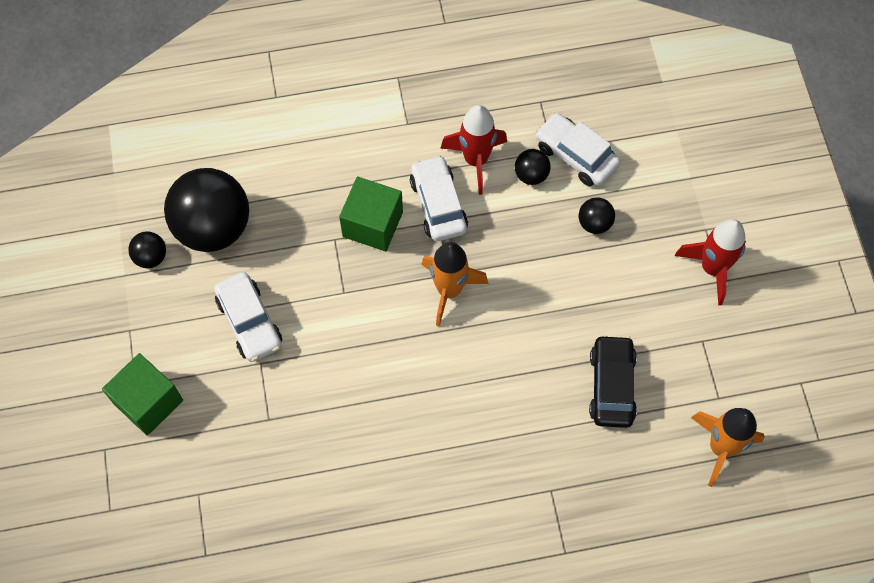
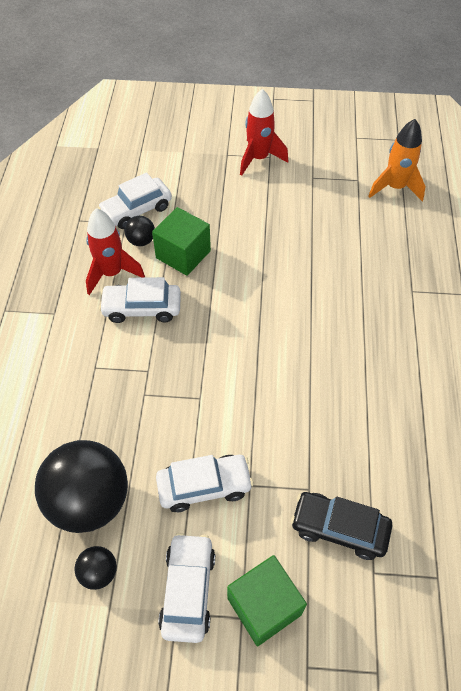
camera: 75 degrees left, 10 degrees down
green cube [339,176,403,251] -> green cube moved to [152,207,211,276]
orange rocket [421,242,489,326] -> none
black ball [579,197,615,234] -> none
black car [589,335,637,428] -> black car moved to [291,492,392,560]
none -> white car [158,533,215,643]

